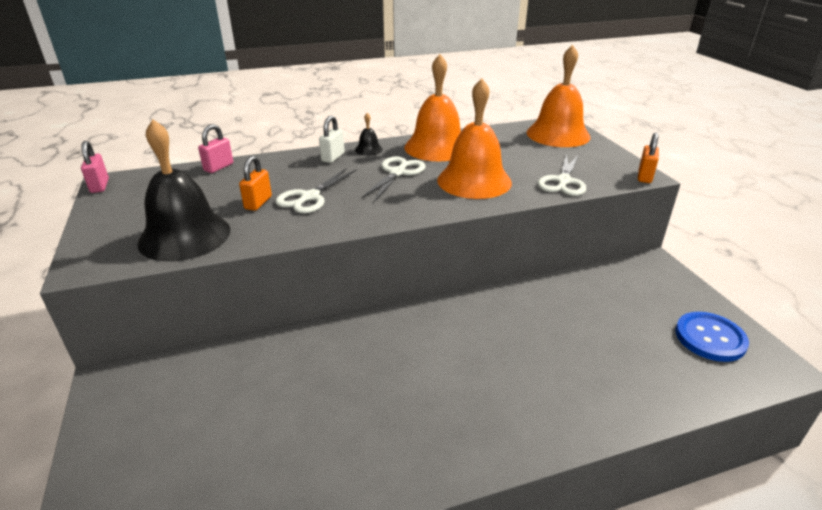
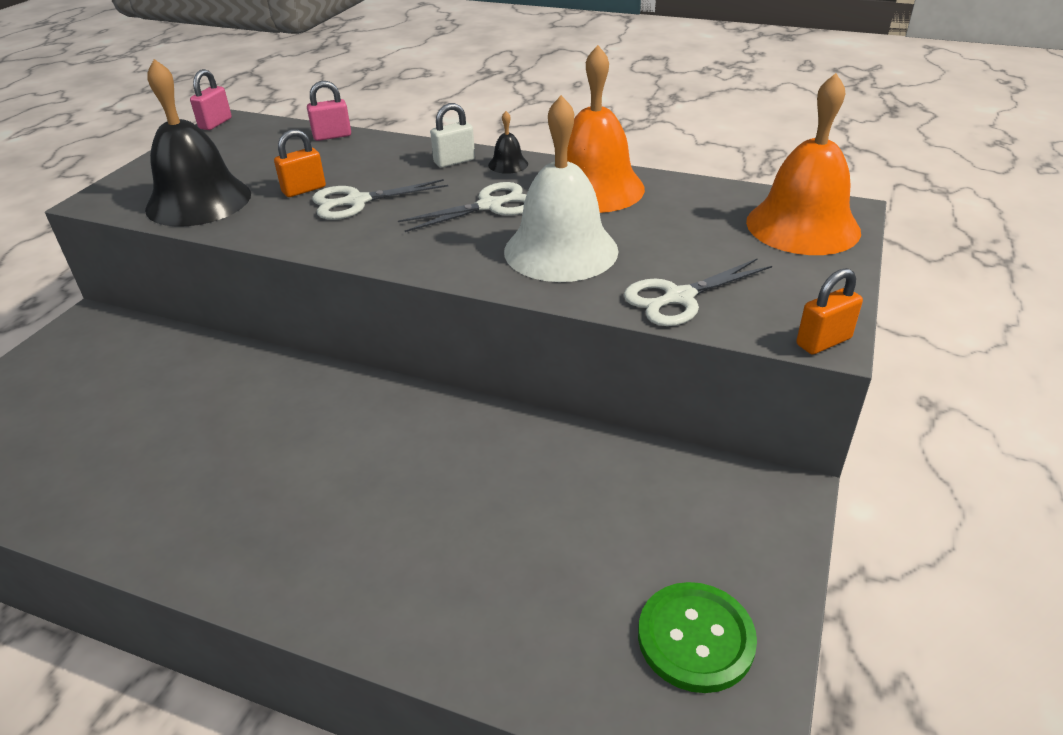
camera: 40 degrees right, 5 degrees up
orange bell [437,78,512,199] -> white bell [504,95,619,282]
blue button [675,312,749,362] -> green button [638,582,757,693]

